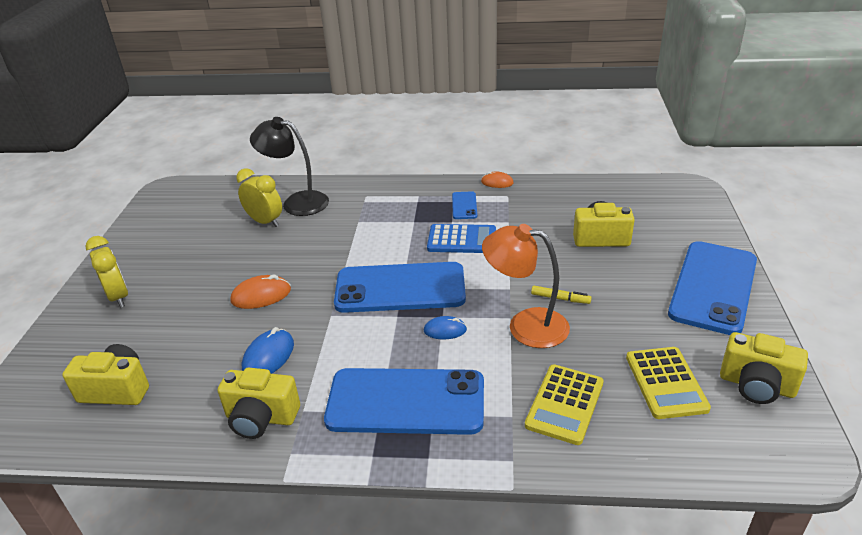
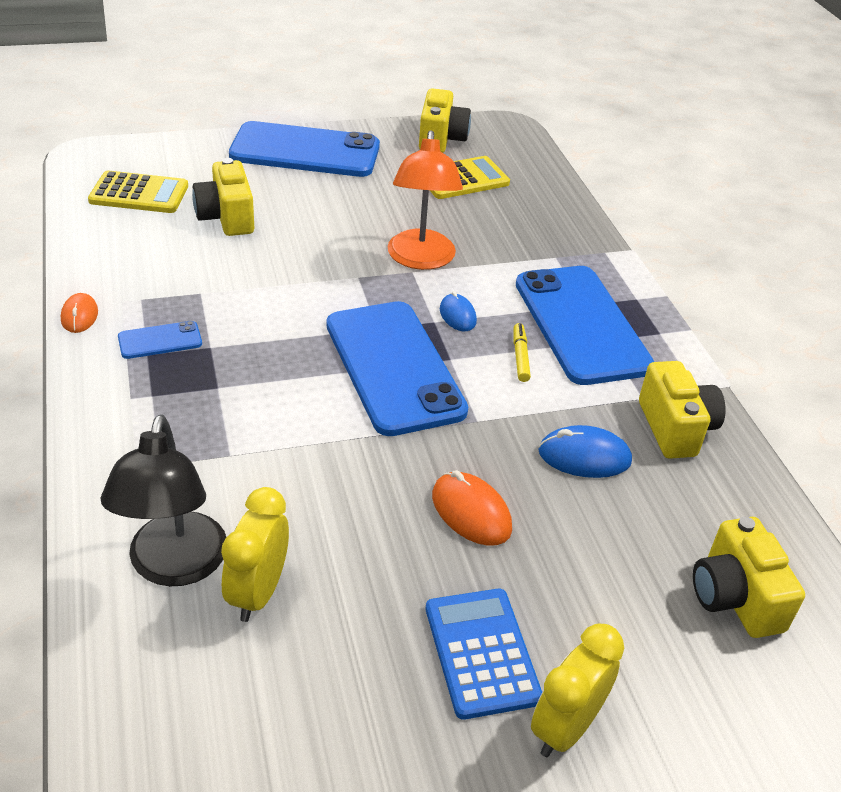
camera: 115 degrees left, 5 degrees up
blue calculator [427,224,496,253] -> blue calculator moved to [426,589,542,720]
yellow calculator [525,364,604,445] -> yellow calculator moved to [88,170,188,213]
yellow marker [531,286,592,304] -> yellow marker moved to [513,323,531,382]

